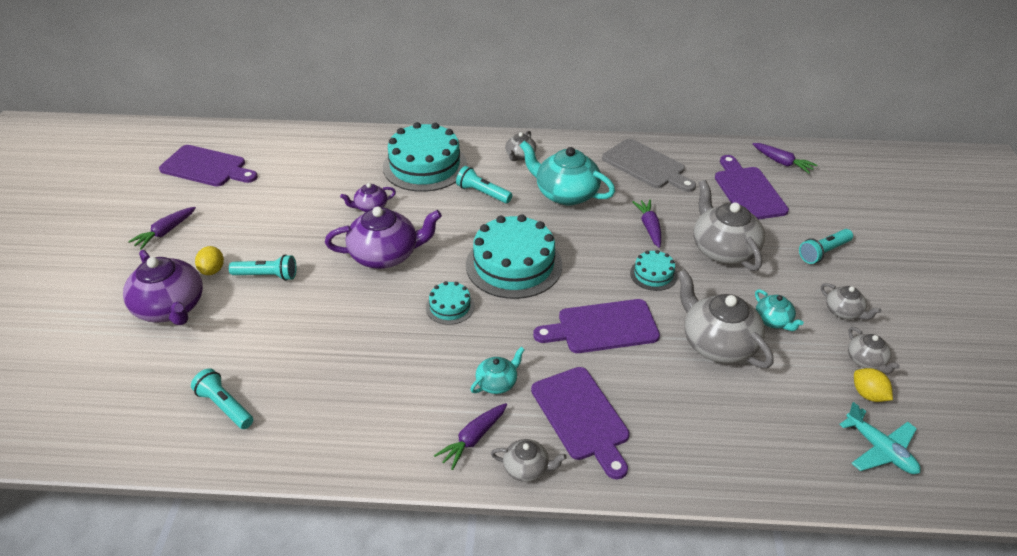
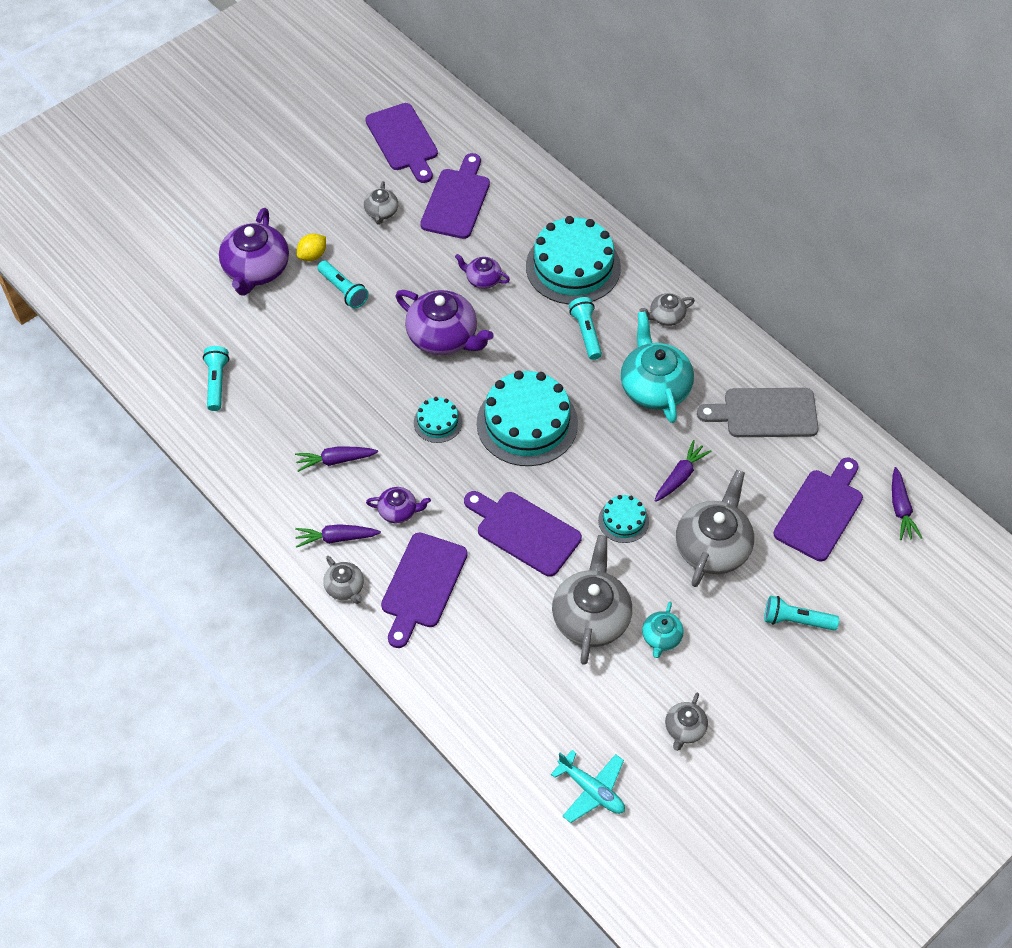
camera: 45 degrees right, 15 degrees up
purple carrot [128,207,196,250] -> purple carrot moved to [295,447,378,472]
turquoise teapot [470,347,525,394] -> purple teapot [366,487,431,523]
grey cutting board [602,139,696,192] -> grey cutting board turned 90 degrees clockwise [697,388,819,437]
grey teapot [821,283,881,320] -> grey teapot moved to [364,181,398,224]
turquoise plane [839,402,921,474] -> turquoise plane turned 60 degrees counterclockwise [551,750,625,823]
yellow lemon [854,368,893,402] -> none
none -> purple cutting board [420,153,490,239]

